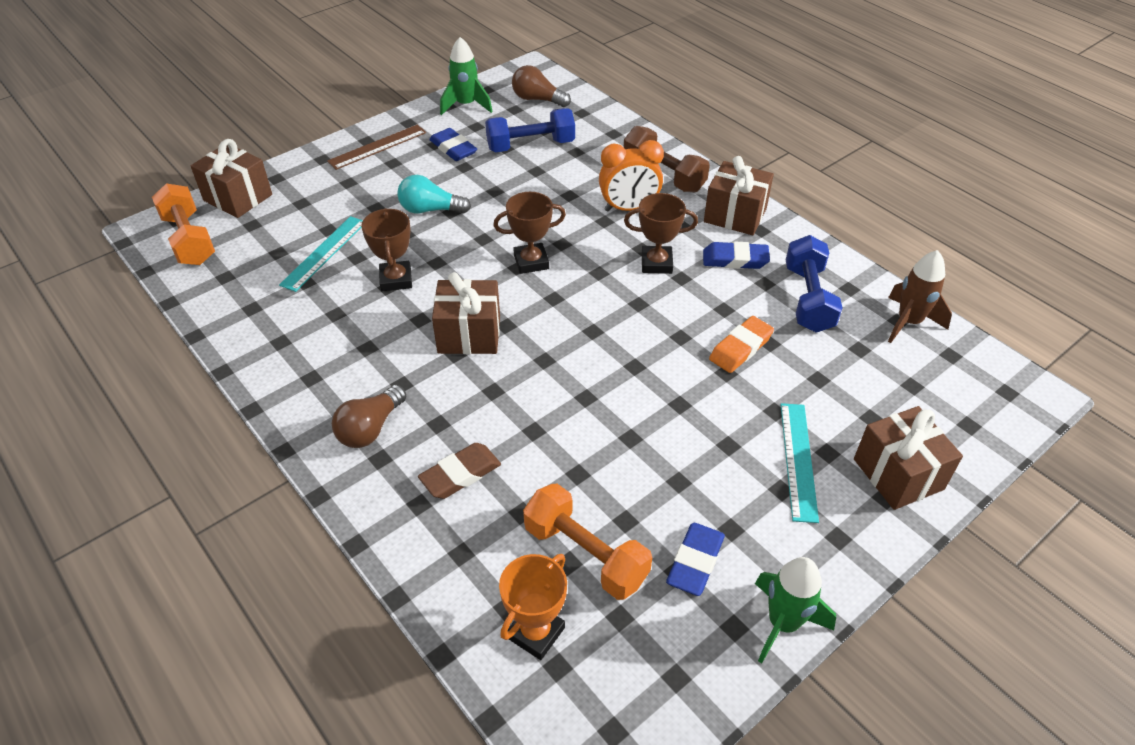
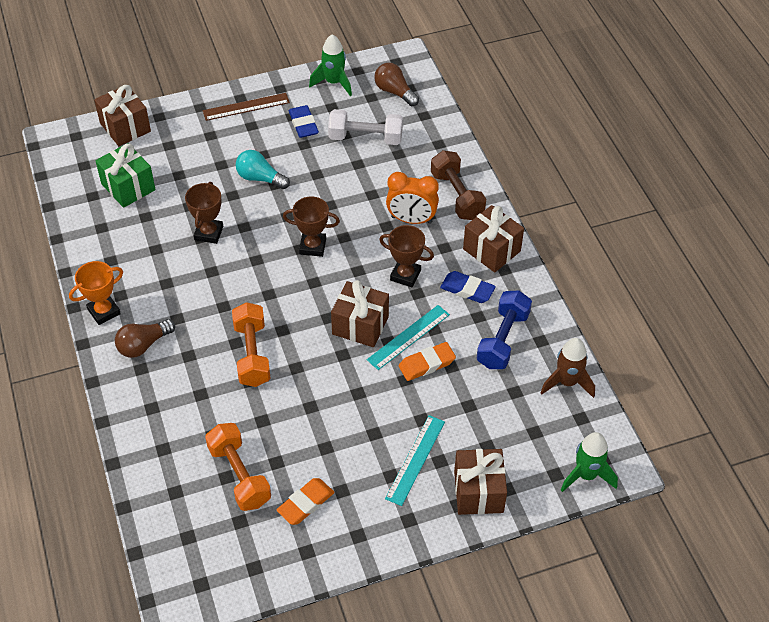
camera: 20 degrees right, 5 degrees up
orange dumbbell [152,183,215,265] -> orange dumbbell moved to [232,302,271,387]
turquoise ruler [279,216,363,292] -> turquoise ruler moved to [367,305,450,370]
brown eraser [418,443,501,499] -> none
brown gift [432,272,500,354] -> brown gift moved to [331,280,389,347]
blue dumbbell [485,108,575,152] -> white dumbbell [328,109,403,145]
orange trophy [499,554,567,660] -> orange trophy moved to [69,261,123,325]
blue eraser [666,523,725,596] -> orange eraser [277,478,334,525]
green rocket [755,557,836,663] -> green rocket moved to [561,432,618,492]
none -> green gift [95,143,156,208]

